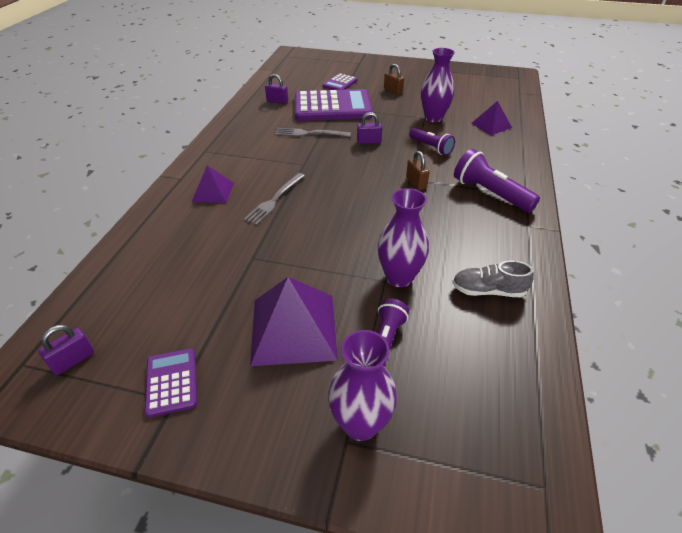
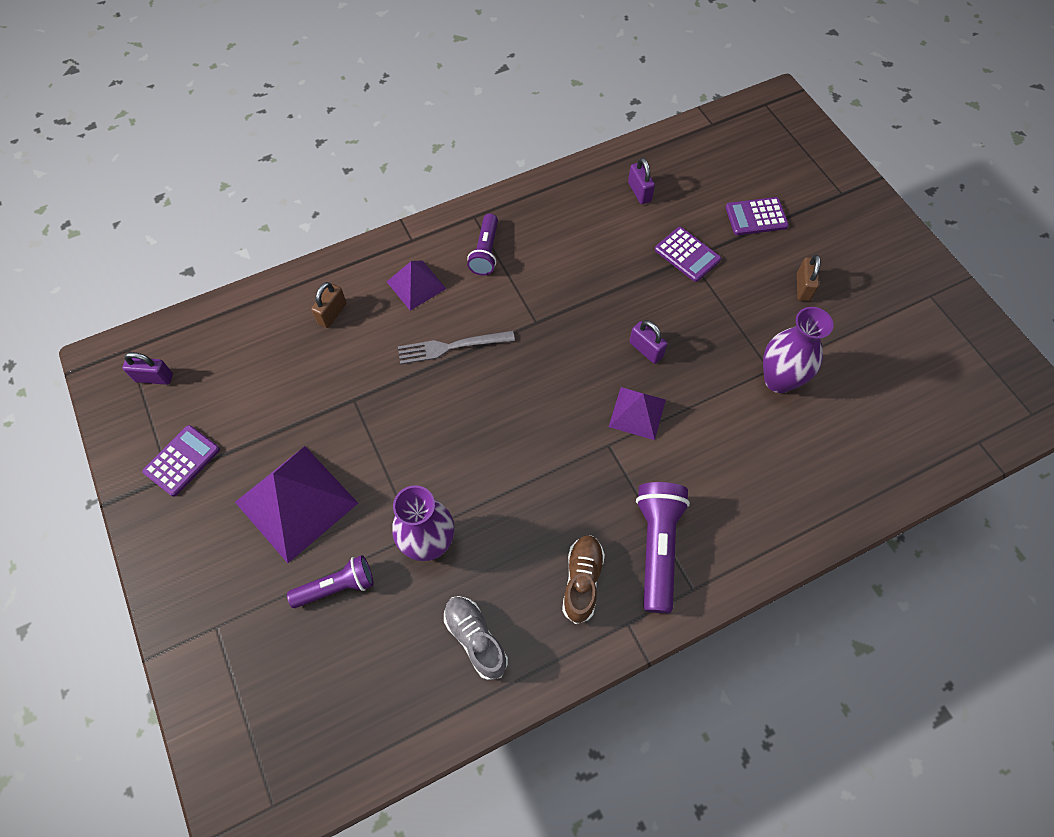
camera: 50 degrees right, 20 degrees up
grey fork [275,128,351,137] -> none
purple calculator [295,89,373,121] -> purple calculator [655,227,721,282], size x0.47
purple vase [328,330,397,441] -> none
brown padlock [406,151,430,190] -> brown padlock moved to [311,282,347,328]
purple flashlight [409,128,455,155] -> purple flashlight moved to [467,214,498,275]
purple pyramid [471,101,512,135] -> purple pyramid moved to [609,387,666,440]
none -> brown shoe [562,535,605,624]

